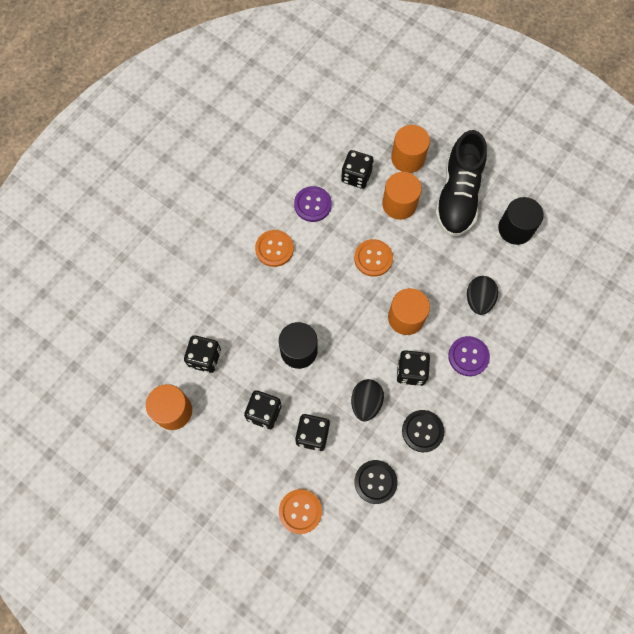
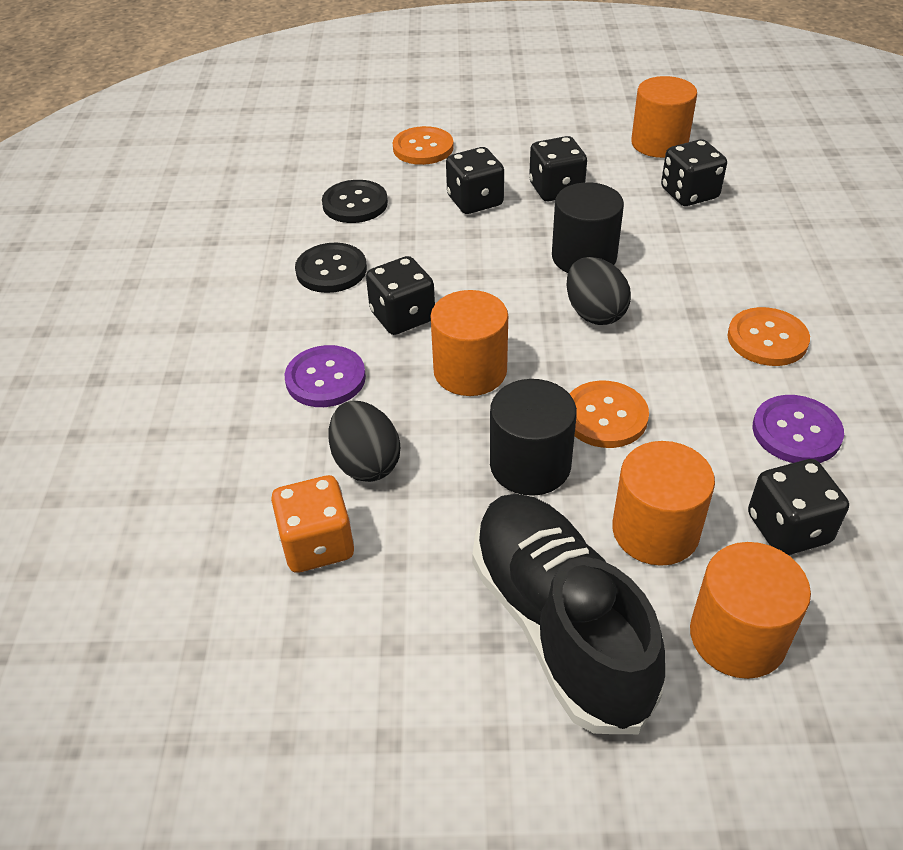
camera: 145 degrees right, 25 degrees down
black egg [351,379,384,422] -> black egg moved to [566,257,631,325]
black cylinder [498,197,544,245] -> black cylinder moved to [490,379,577,496]
none -> orange dice [271,475,354,573]

